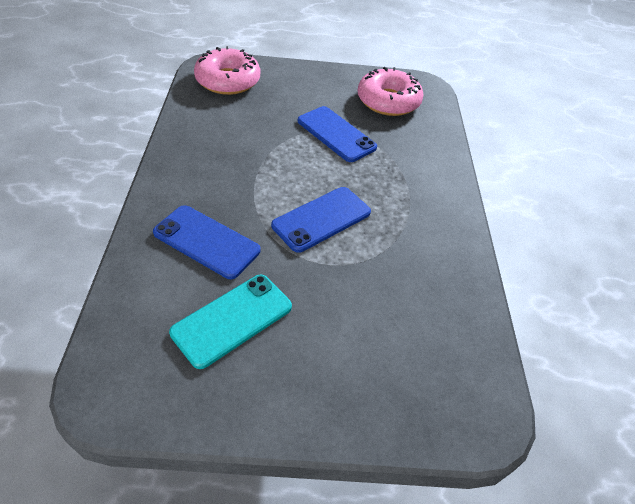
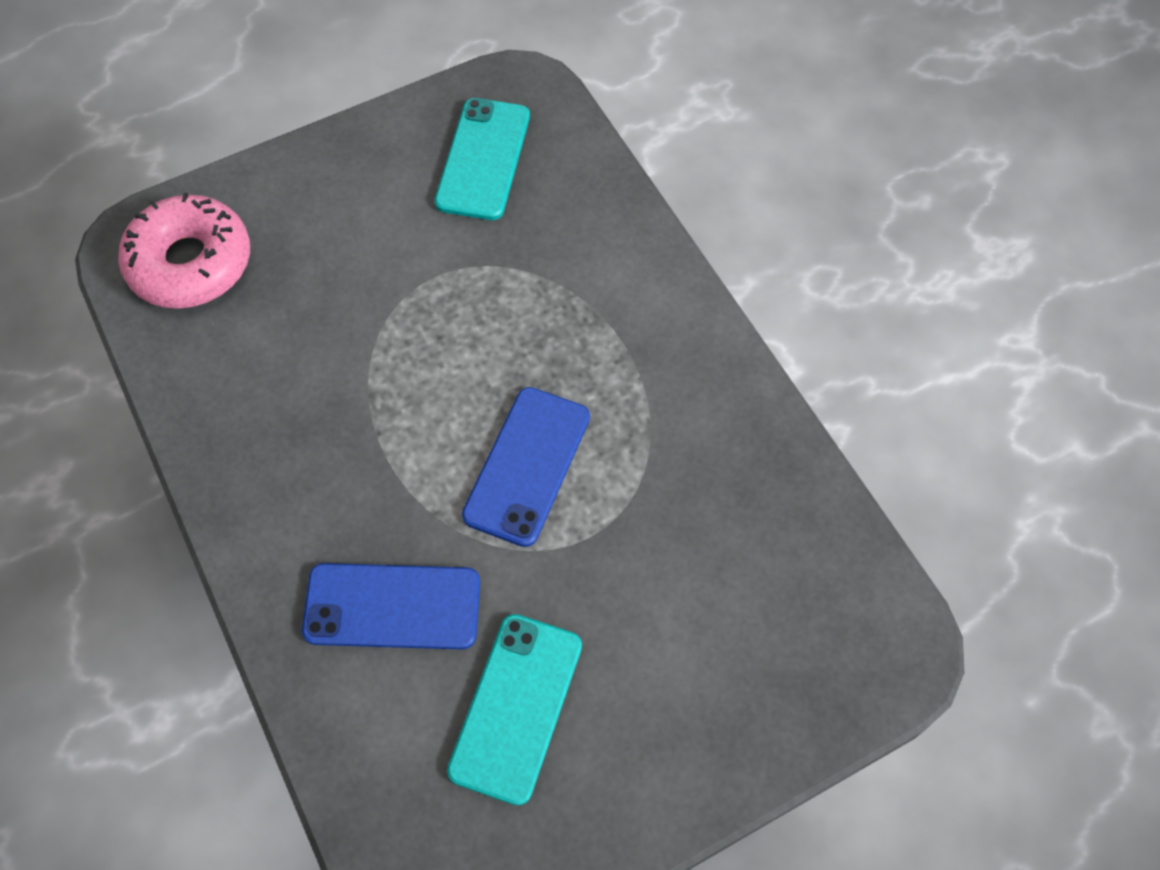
camera: 25 degrees left, 15 degrees up
blue phone [298,106,377,162] -> none
pink donut [358,67,424,116] -> turquoise phone [435,98,530,220]

